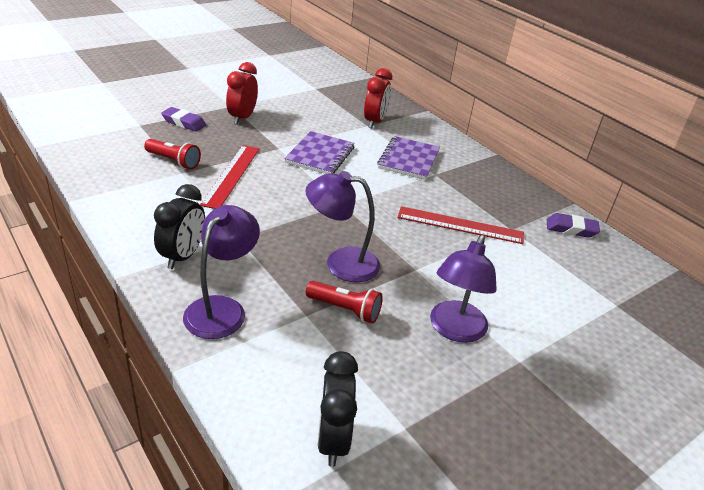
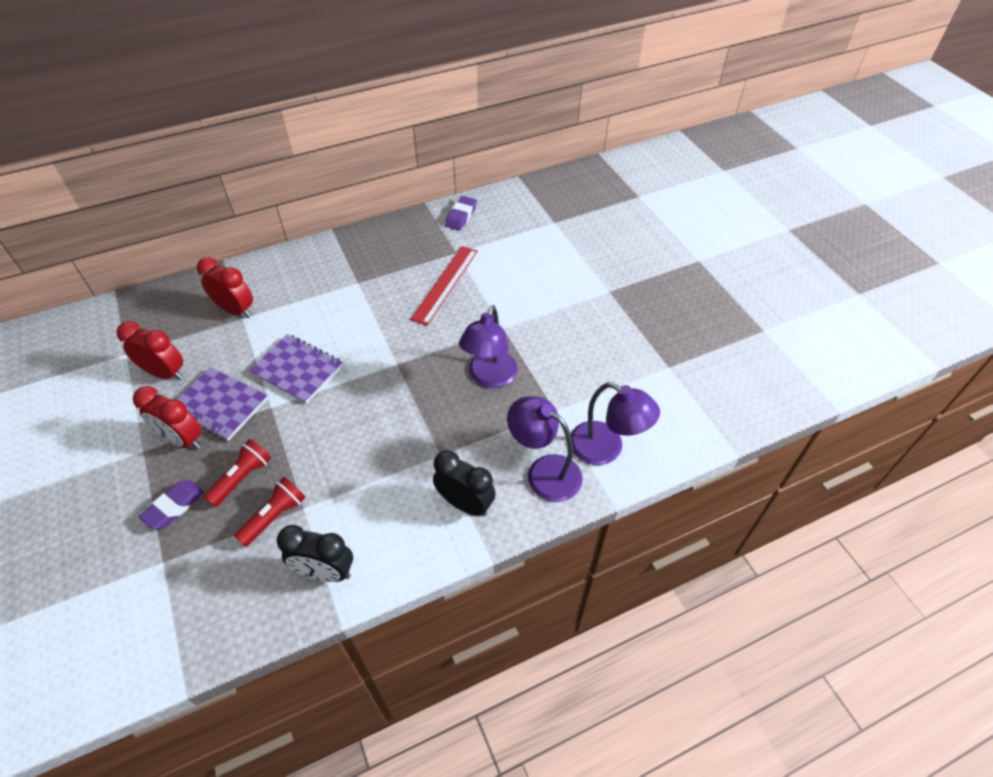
camera: 75 degrees left, 15 degrees up
red ruler [200,145,260,209] -> none
red flashlight [306,281,383,324] -> red flashlight moved to [203,439,271,507]
black clock [317,351,358,467] -> black clock moved to [277,525,353,582]
purple notebook [377,136,440,180] -> purple notebook moved to [177,367,268,441]
purple lamp [430,235,497,343] -> purple lamp moved to [571,382,660,465]
none -> red clock [116,321,183,380]

